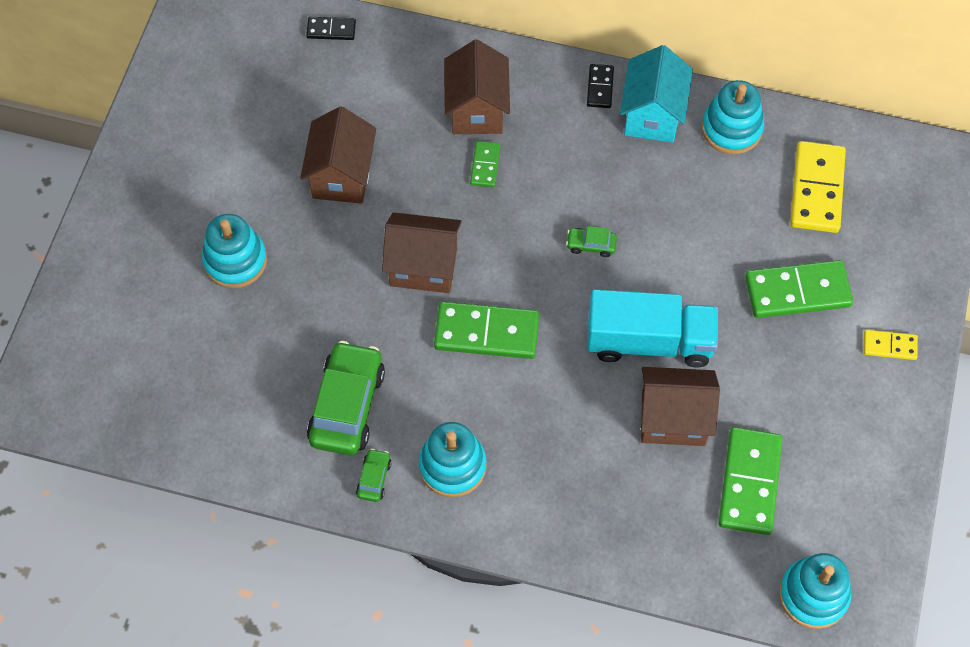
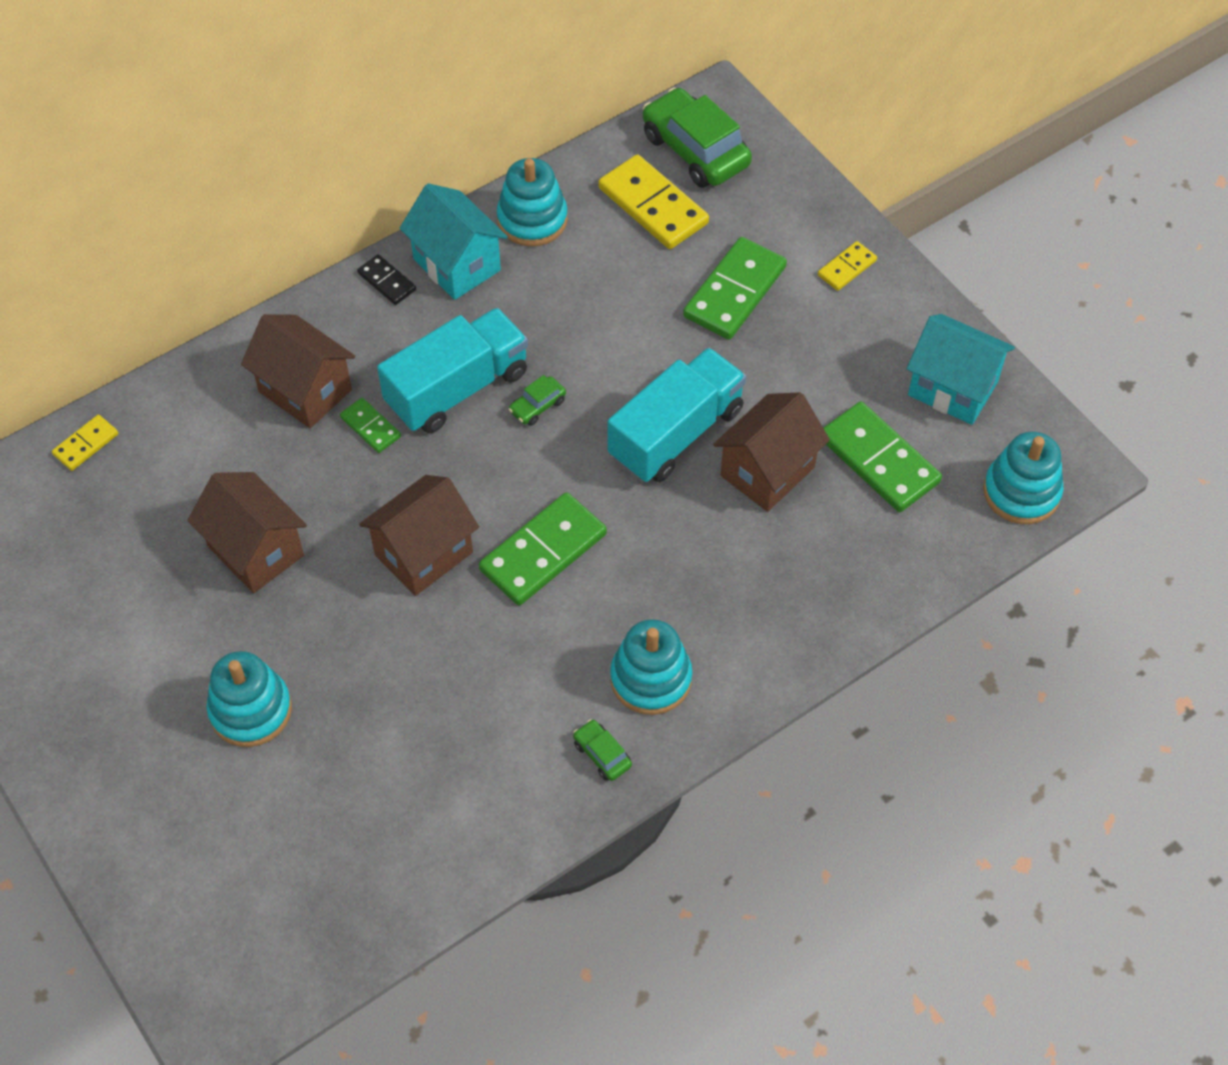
camera: 50 degrees left, 5 degrees down
black domino [306,17,356,40] -> yellow domino [52,415,118,471]
green car [307,341,385,455] -> green car moved to [643,87,752,188]
none -> turquoise truck [377,308,528,433]
none -> turquoise house [907,314,1015,425]

